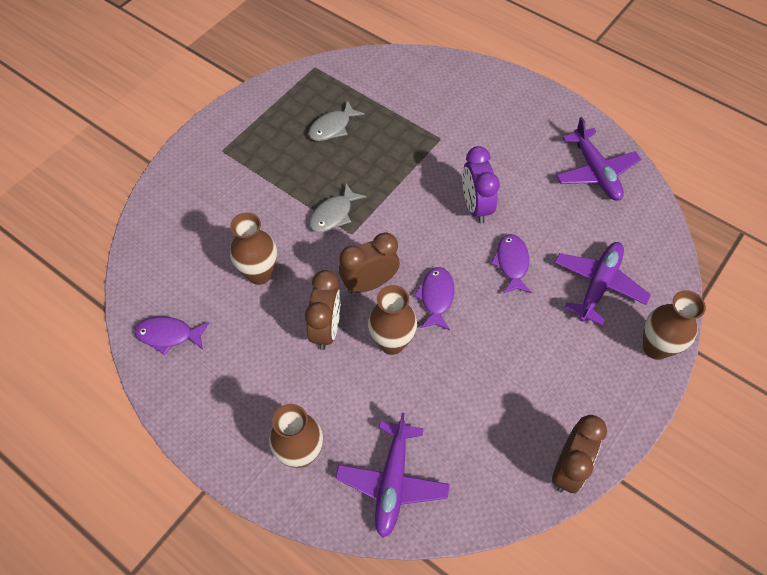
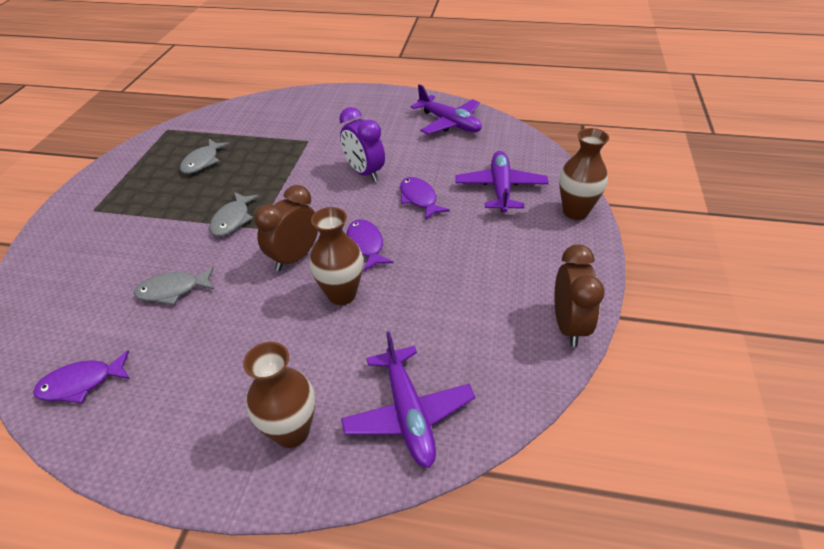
camera: 25 degrees left, 15 degrees down
brown vase [230,212,277,285] -> grey fish [134,267,214,305]
brown clock [305,270,341,350] -> none

